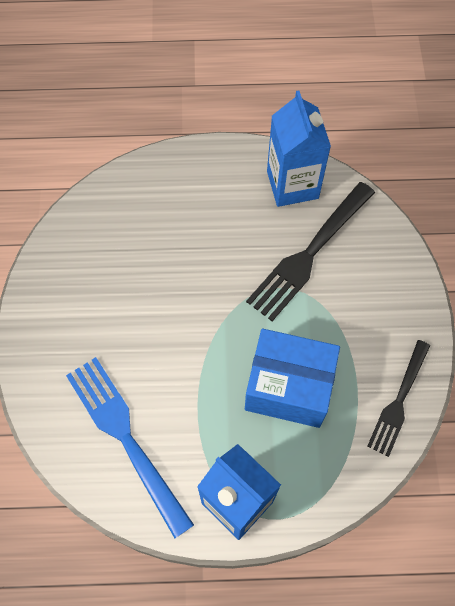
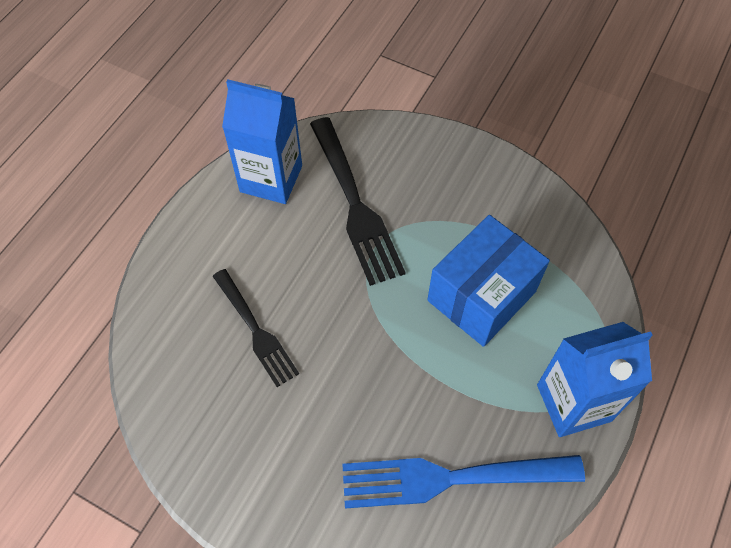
camera: 60 degrees left, 5 degrees down
black fork [367,340,430,457] -> black fork moved to [213,269,299,387]

